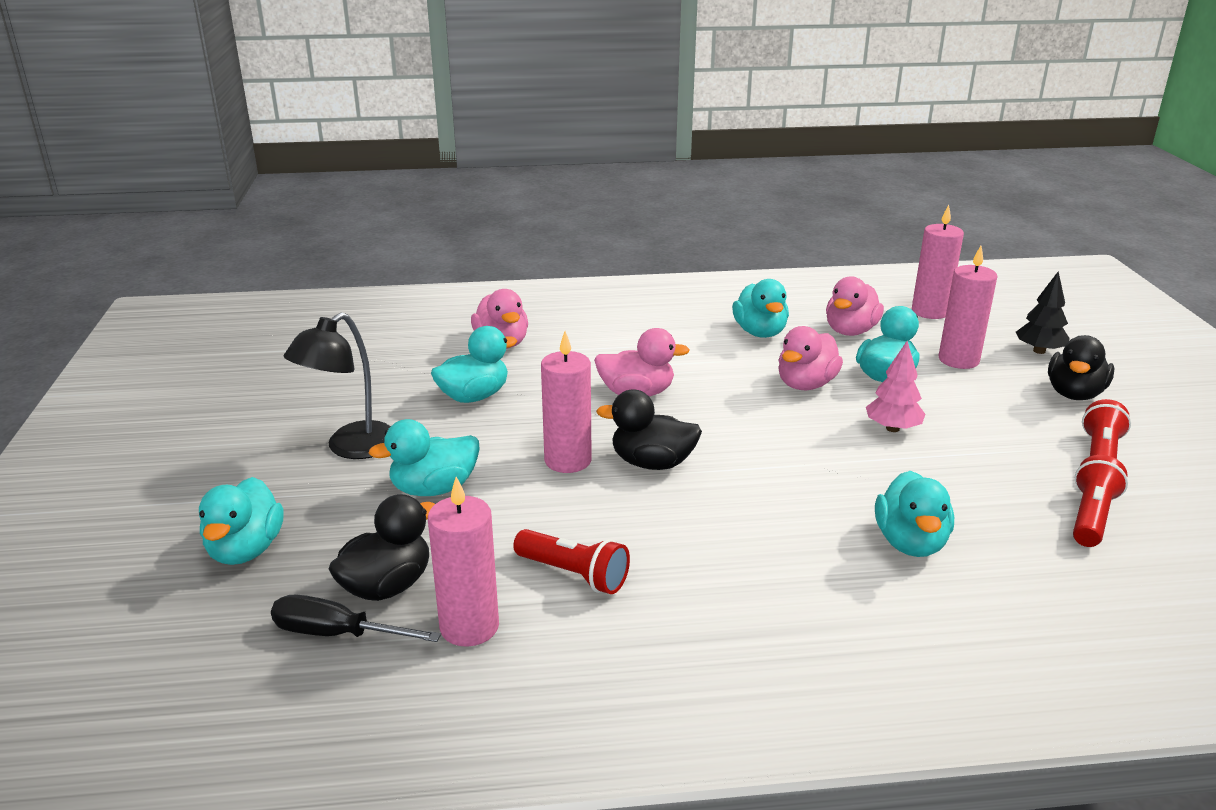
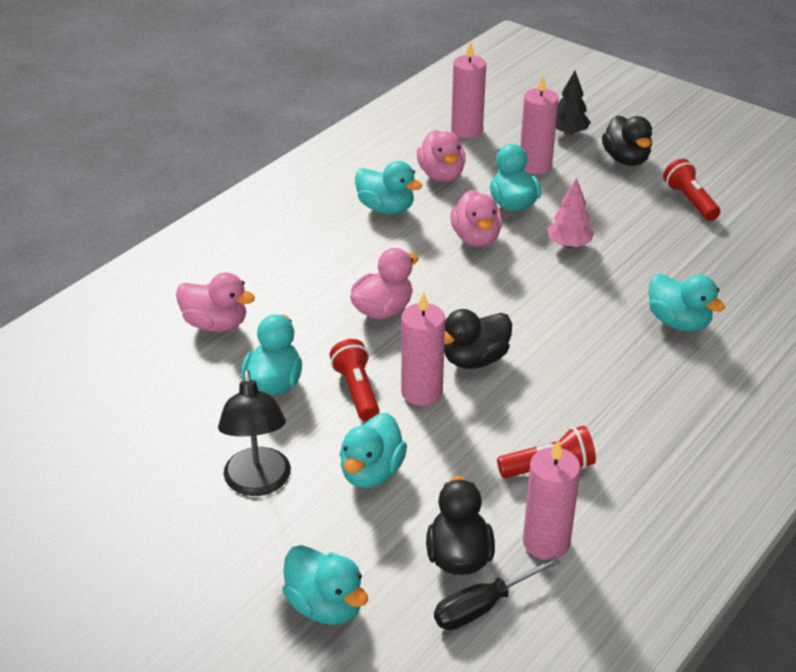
camera: 45 degrees left, 10 degrees up
red flashlight [1073,455,1128,547] -> red flashlight moved to [330,339,379,421]

